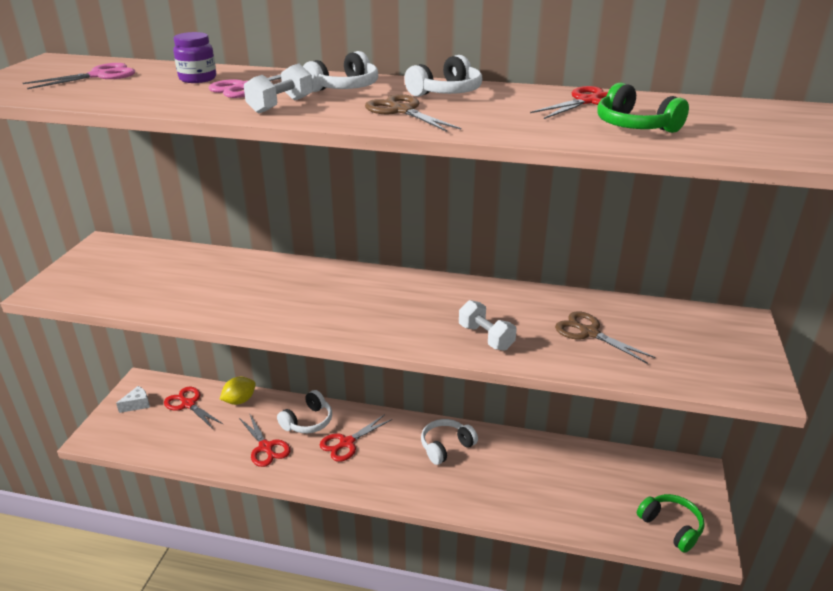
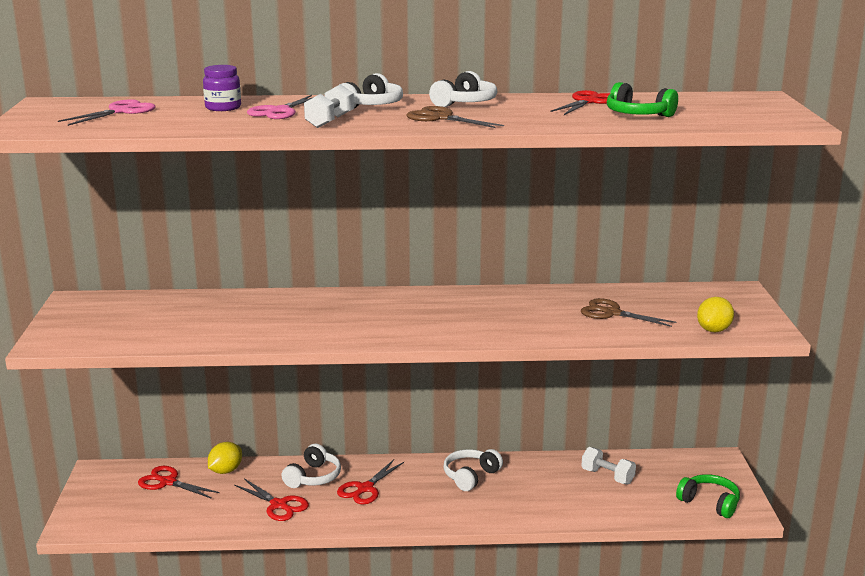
camera: 15 degrees left, 10 degrees down
white cheese [116,386,150,413] -> none
white dumbbell [459,300,517,351] -> white dumbbell moved to [581,447,636,485]
none -> yellow lemon [697,297,734,332]

